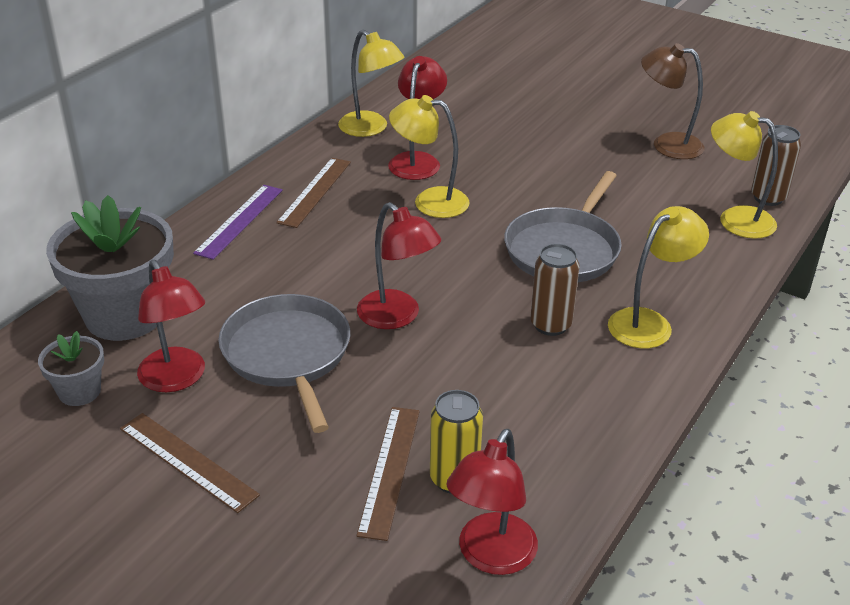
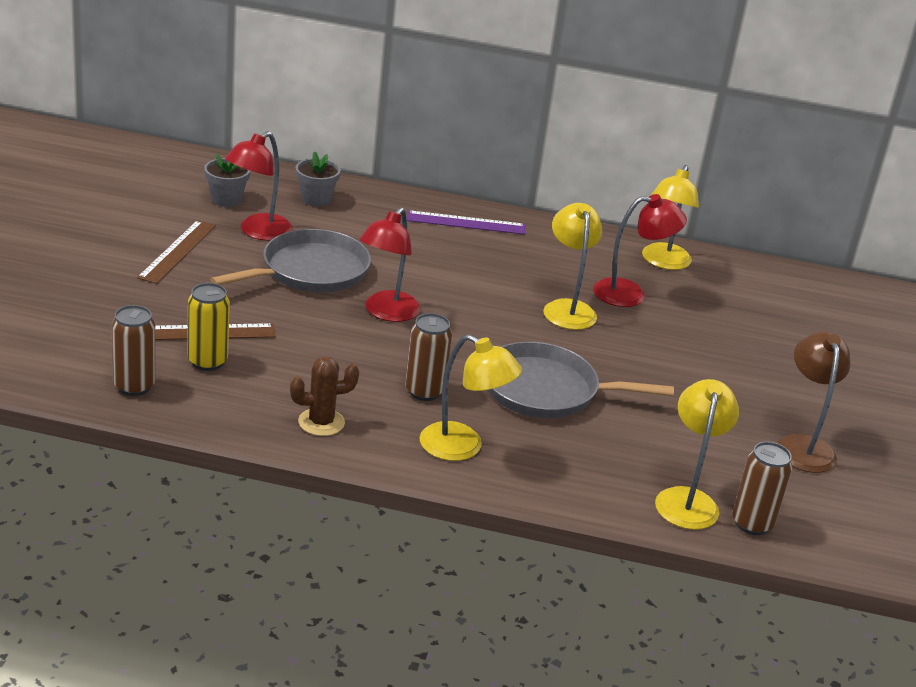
camera: 65 degrees right, 5 degrees down
grey flower pot [46,195,174,341] -> grey flower pot [295,151,341,207], size x0.49
brown ruler [276,158,351,228] -> none
red lamp [446,429,538,575] -> brown can [112,305,155,396]
none -> brown cactus [290,356,359,436]

